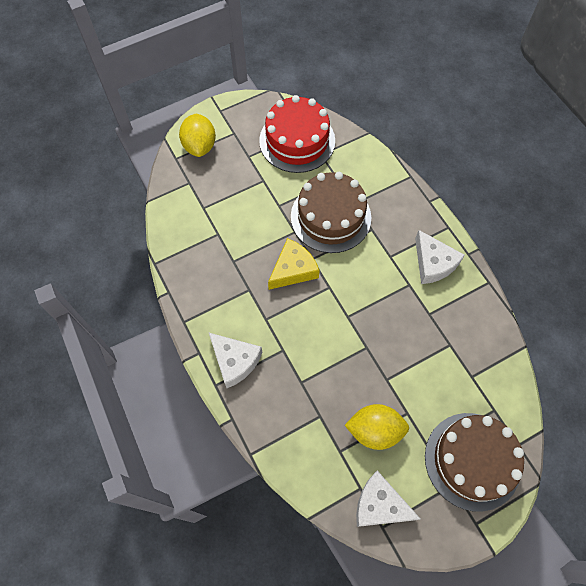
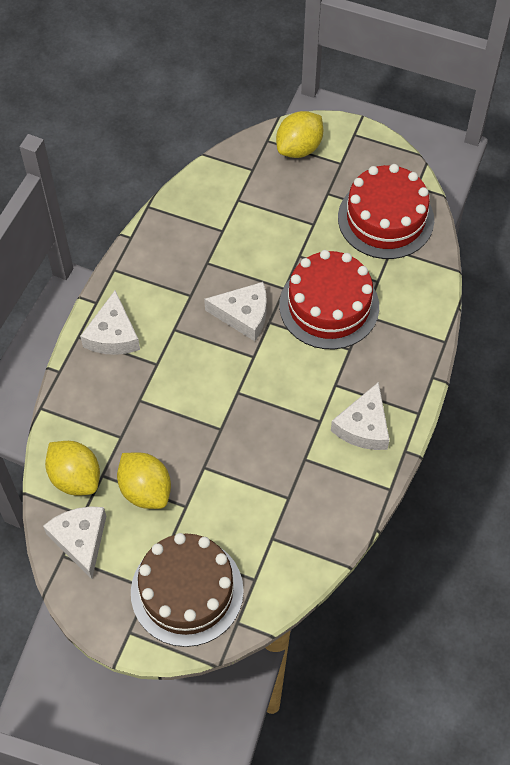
camera: 50 degrees right, 5 degrees down
yellow cheese [268,238,320,290] -> white cheese [204,282,267,341]
brown cake [291,172,371,253] -> red cake [279,250,379,349]
none -> yellow lemon [45,441,100,495]

